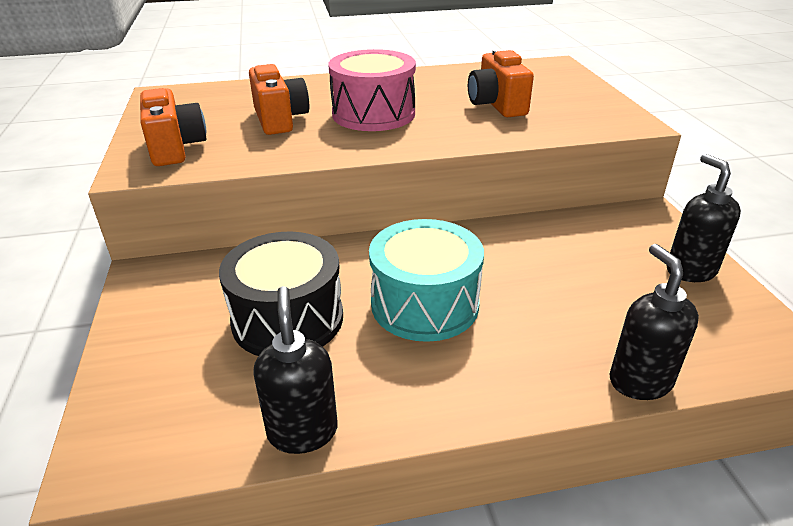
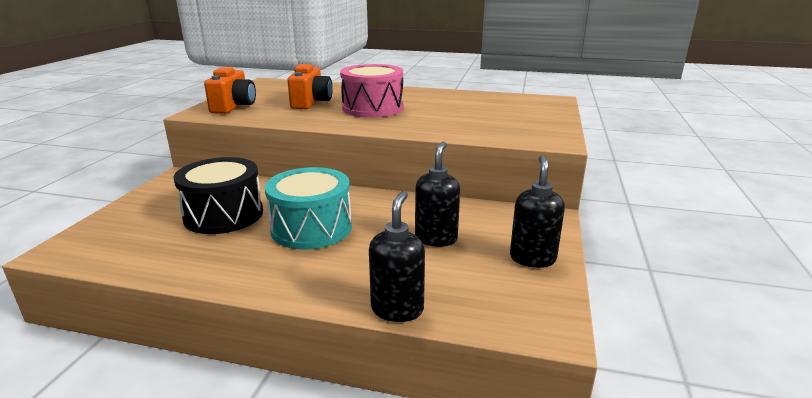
camera: 25 degrees right, 10 degrees down
black soap dispenser [253,286,338,454] -> black soap dispenser moved to [415,142,460,247]
orange camera [468,49,534,117] -> none

